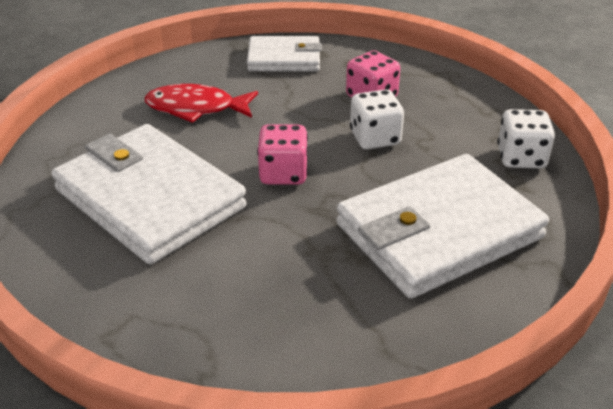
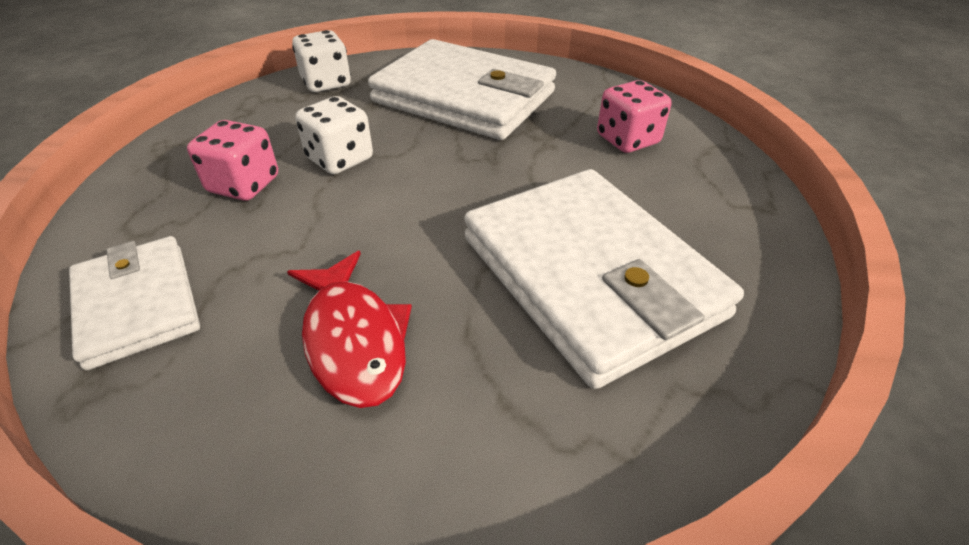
camera: 120 degrees left, 5 degrees up
white wallet [52,124,247,264] -> white wallet turned 45 degrees counterclockwise [464,169,744,389]
pink dice [257,124,308,185] -> pink dice moved to [597,80,672,153]

